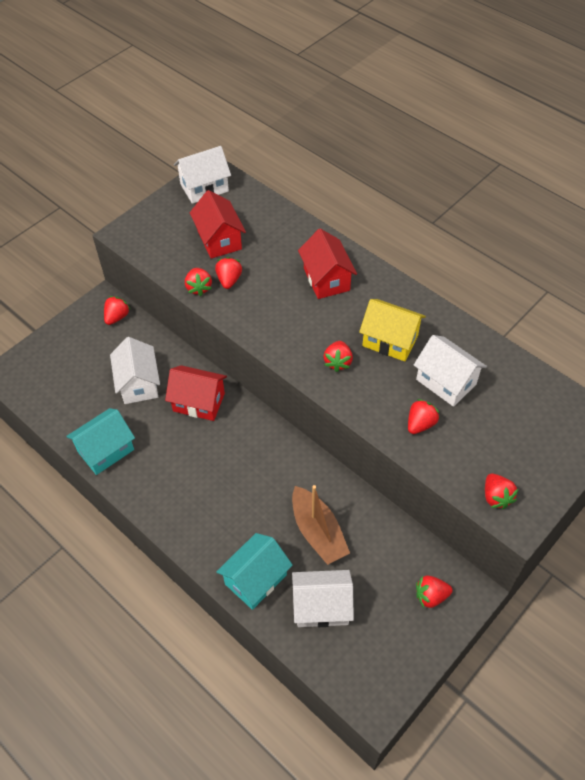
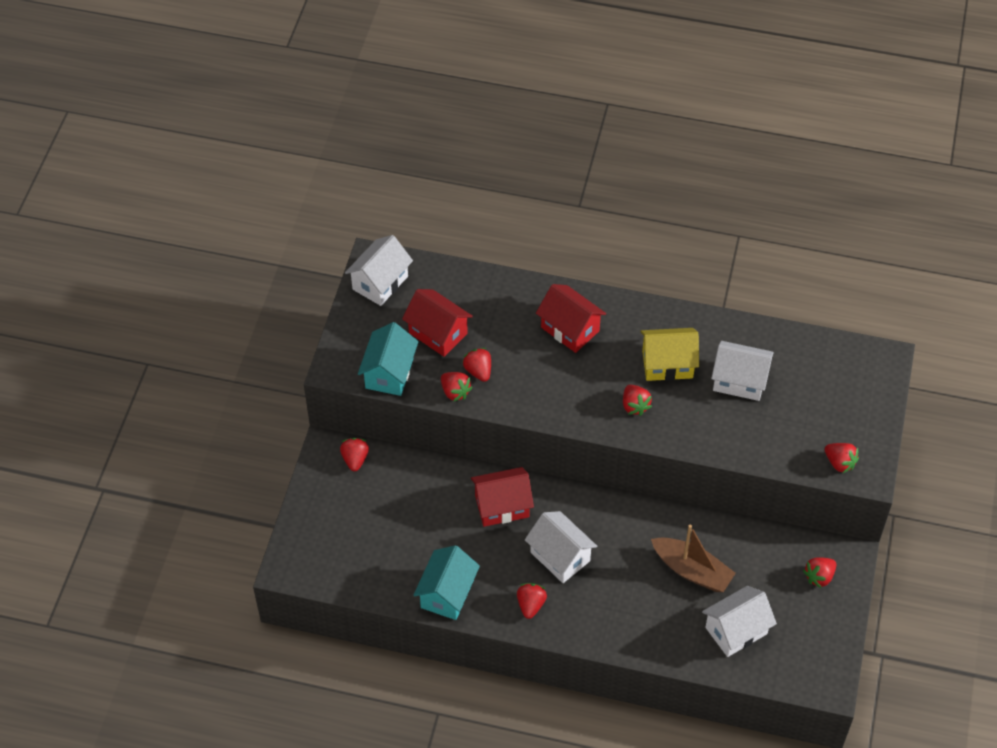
camera: 30 degrees left, 0 degrees up
white house [110,337,160,404] -> white house moved to [525,511,597,583]
turquoise house [216,533,293,610] -> turquoise house moved to [358,322,418,396]
red strawberry [408,399,439,434] -> red strawberry moved to [517,583,547,619]

